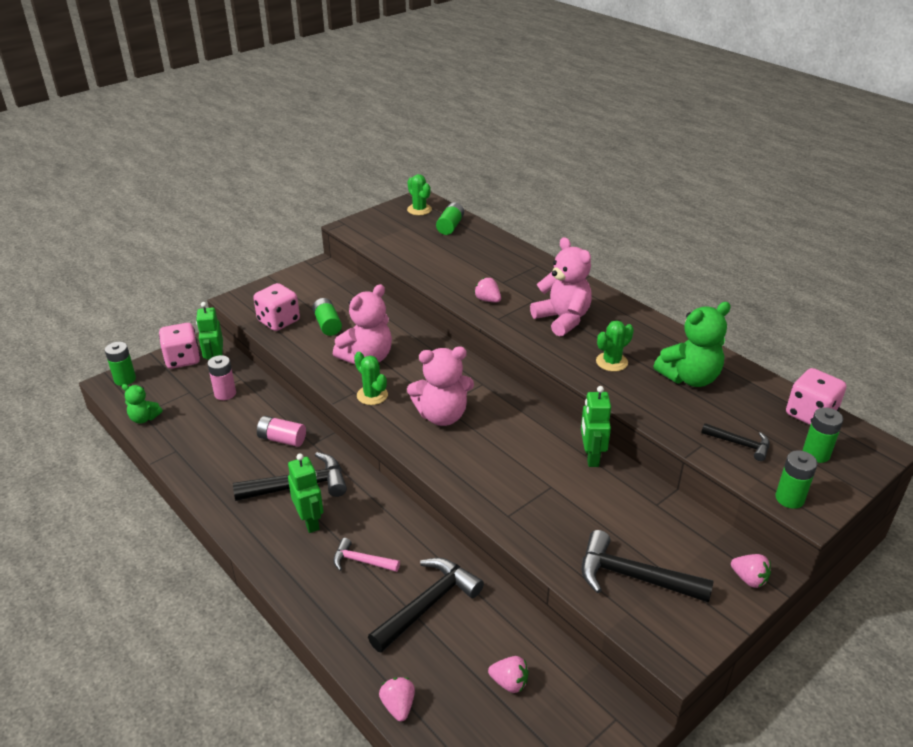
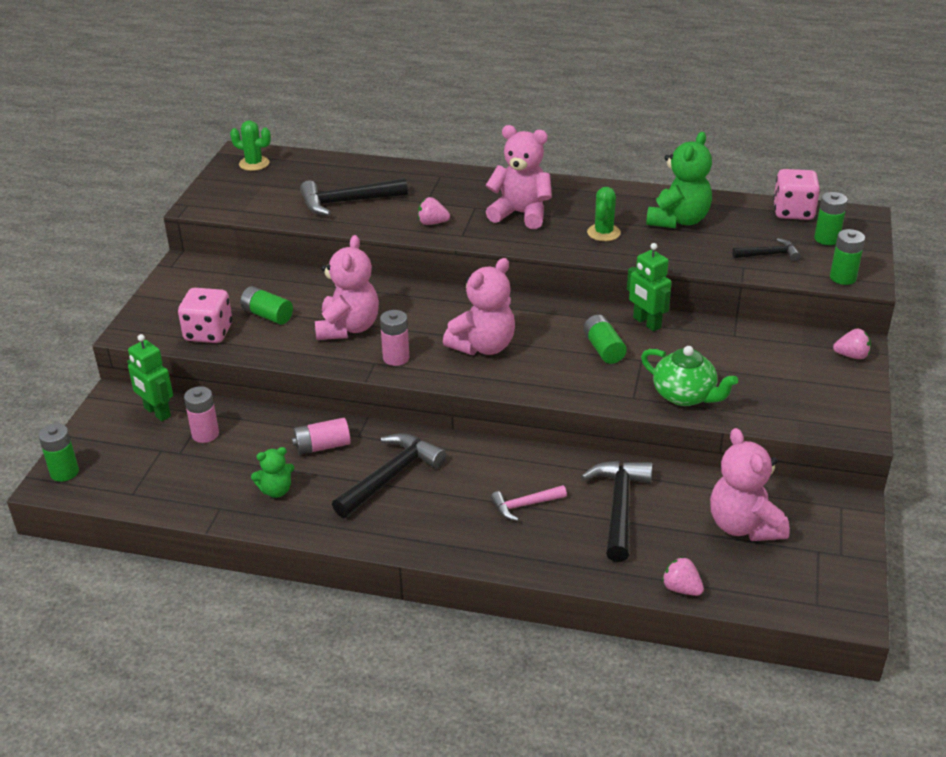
camera: 35 degrees left, 0 degrees up
green teddy bear [122,384,163,424] -> green teddy bear moved to [251,447,294,498]
pink dice [159,323,200,369] -> none
green robot [288,454,323,533] -> none
green cactus [354,352,388,405] -> pink battery [380,310,409,366]
green battery [436,202,464,235] -> green battery moved to [583,315,627,364]
pink strawberry [488,656,529,693] -> pink teddy bear [710,428,790,541]
black hammer [582,530,714,603] -> black hammer moved to [300,178,408,216]
none -> green teapot [641,346,738,406]

